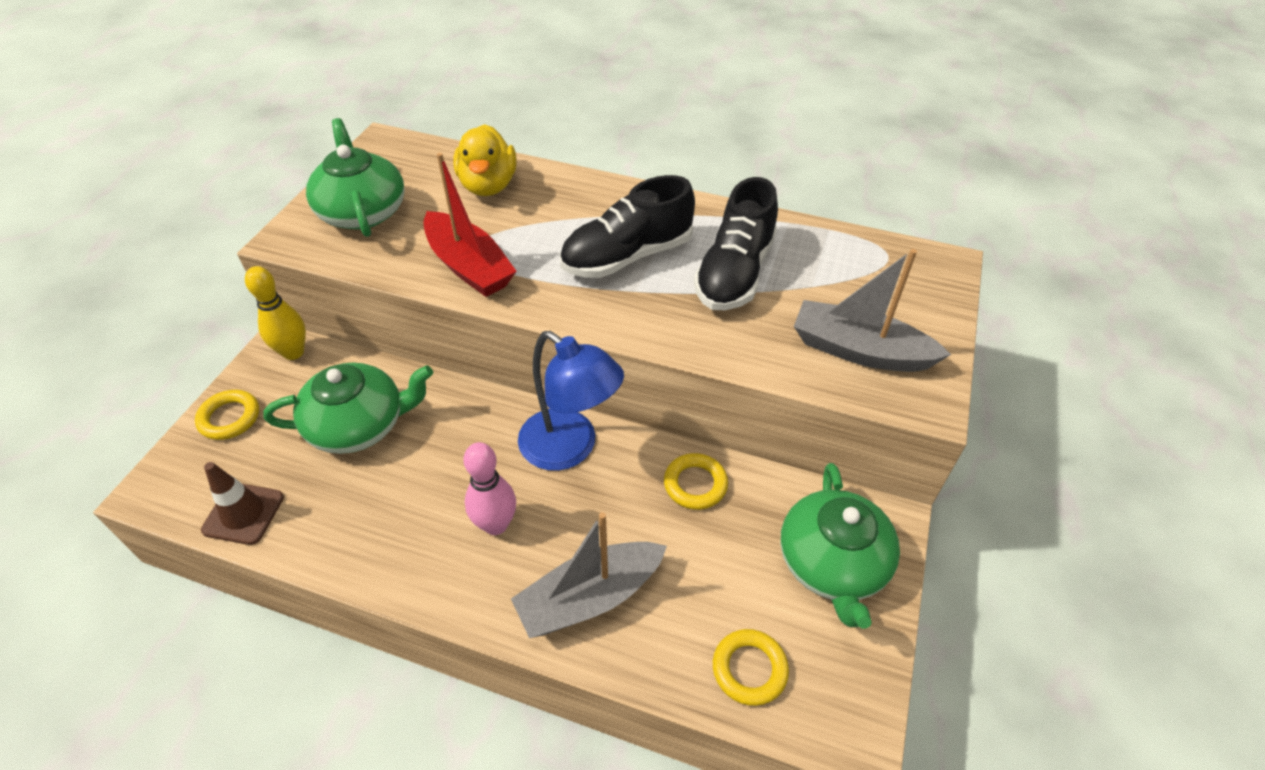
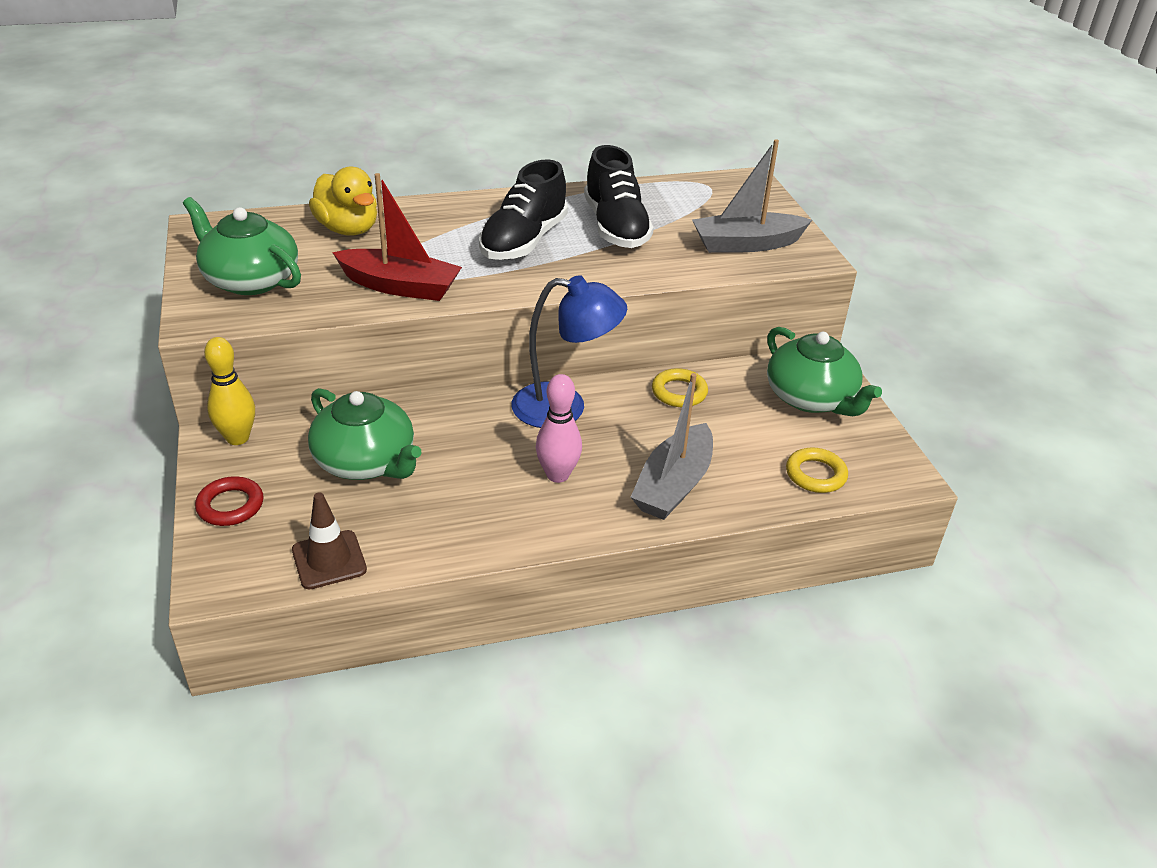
camera: 35 degrees left, 10 degrees down
yellow ring [195,390,259,440] -> red ring [195,476,263,526]
green teapot [263,363,433,454] -> green teapot turned 90 degrees clockwise [308,388,422,480]

